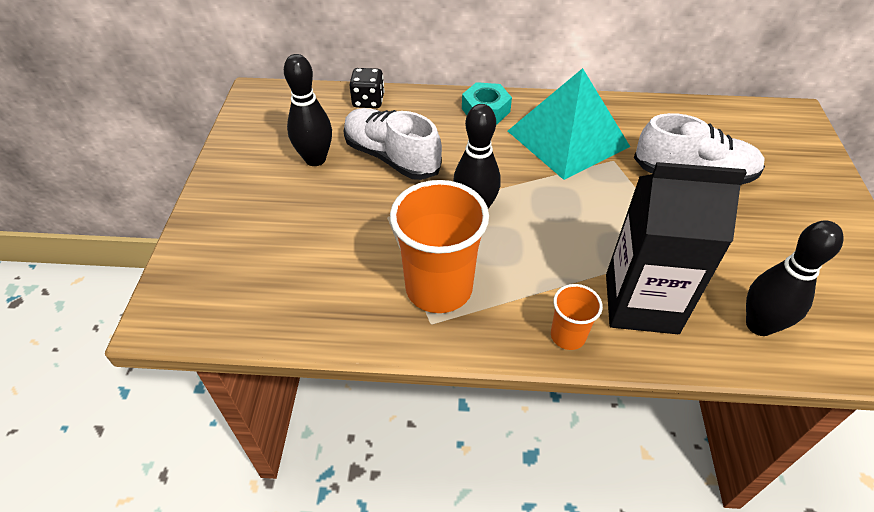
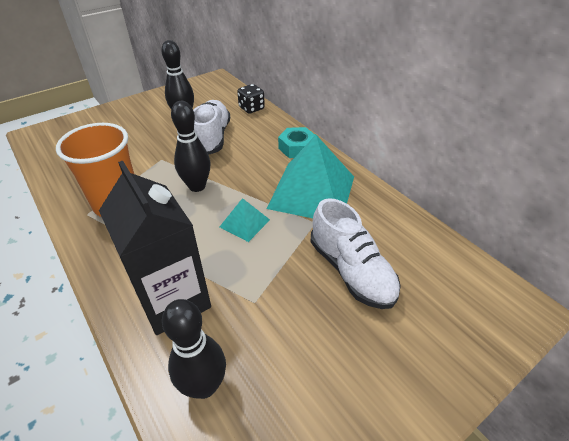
camera: 50 degrees right, 5 degrees down
orange cup [551,284,603,350] -> none
none -> turquoise pyramid [220,198,270,242]

